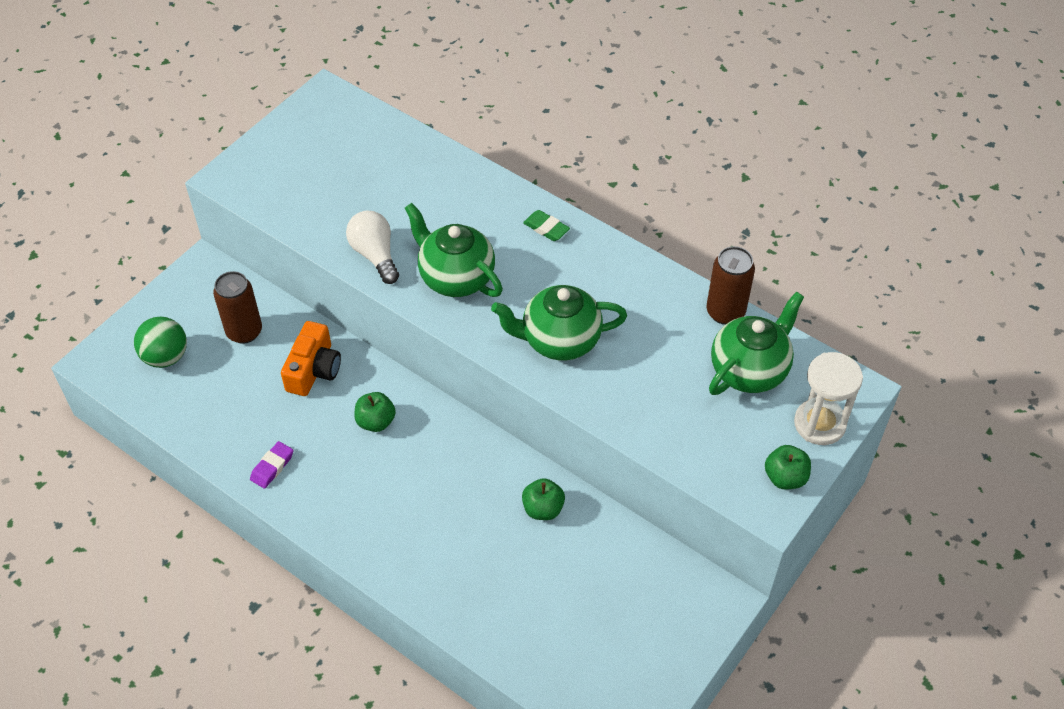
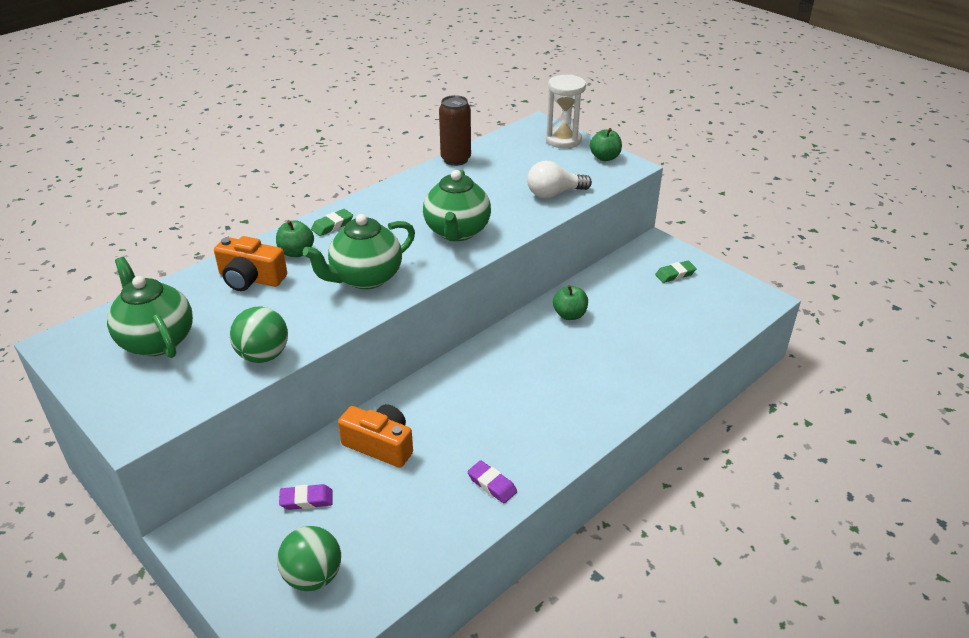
camera: 80 degrees left, 15 degrees down
brown can [213,271,262,344] -> purple eraser [279,484,332,510]
white light bulb [346,211,399,284] -> white light bulb moved to [527,161,592,199]
green apple [354,392,396,432] -> green apple moved to [276,220,314,257]
green teapot [709,292,804,395] -> green teapot moved to [107,257,193,358]
none -> orange camera [214,236,287,291]
none -> green ball [230,307,288,363]
none -> green eraser [655,261,697,283]

